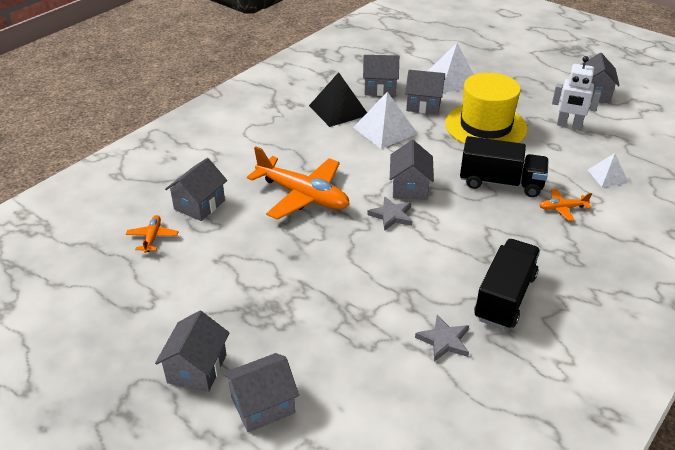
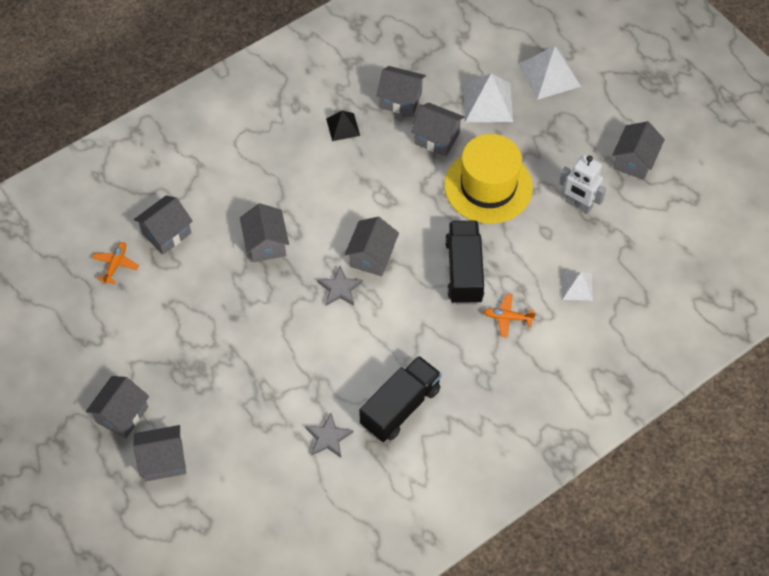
camera: 15 degrees right, 20 degrees up
orange plane [247,146,350,220] -> grey house [240,203,289,262]
black pyramid [309,72,367,127] -> black pyramid [326,110,360,141], size x0.59
white pyramid [353,92,418,149] -> white pyramid moved to [519,46,581,100]
black truck [460,136,549,197] -> black truck turned 120 degrees counterclockwise [445,221,484,304]

